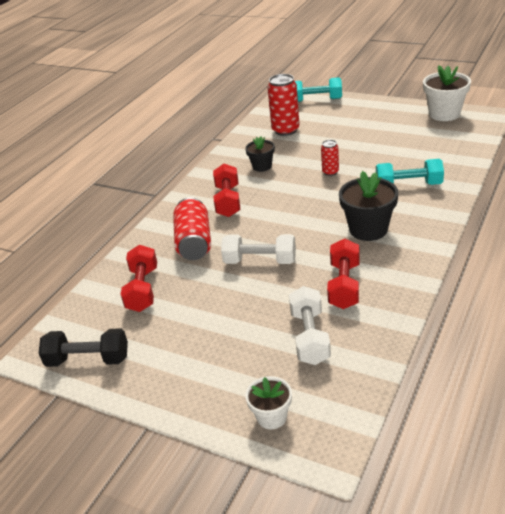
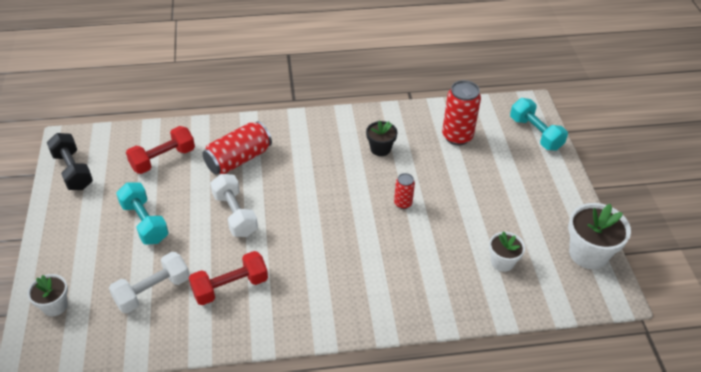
camera: 50 degrees right, 10 degrees up
red dumbbell [213,164,240,217] -> none
black flower pot [339,171,399,241] -> none
turquoise dumbbell [376,159,444,185] -> turquoise dumbbell moved to [116,183,169,245]
none -> white flower pot [489,231,525,272]

